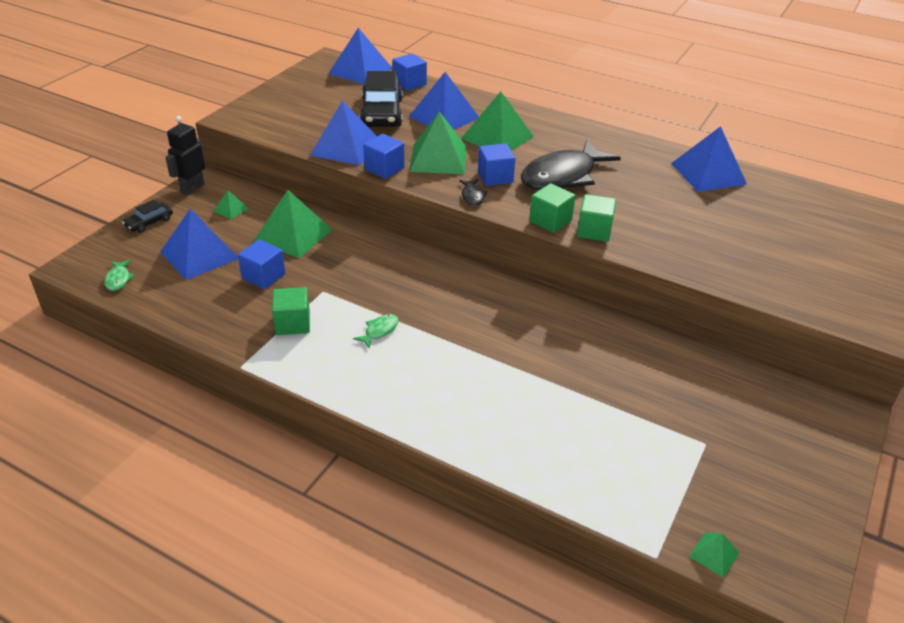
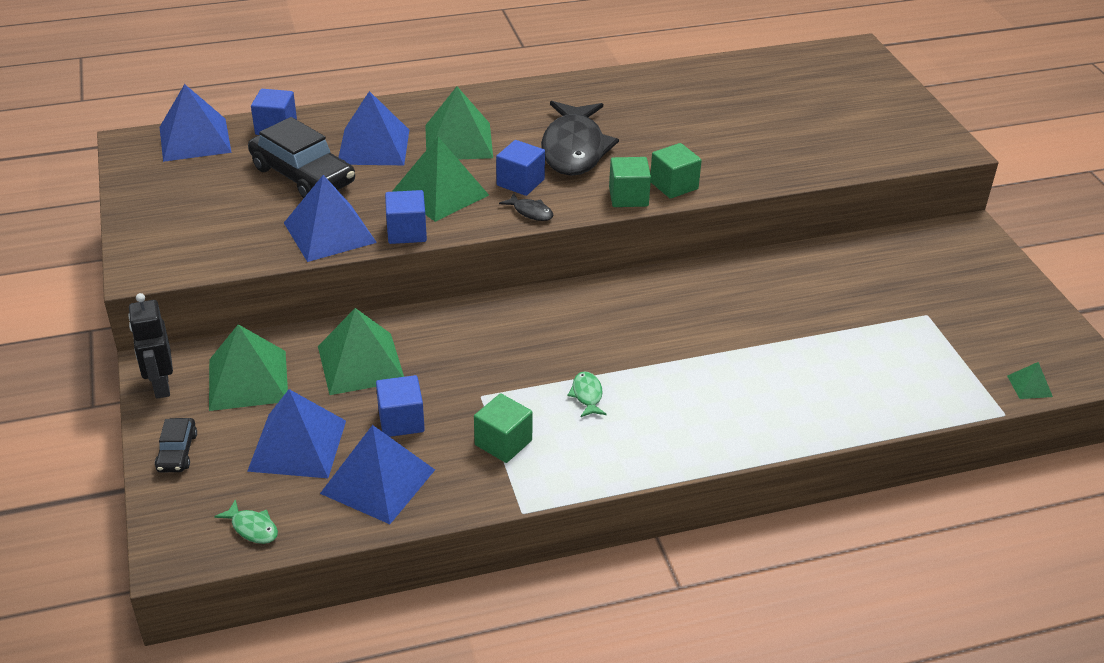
camera: 45 degrees left, 0 degrees up
green pyramid [214,190,249,219] -> green pyramid [209,324,288,411], size x2.20
blue pyramid [671,126,747,192] -> blue pyramid moved to [320,425,435,524]

